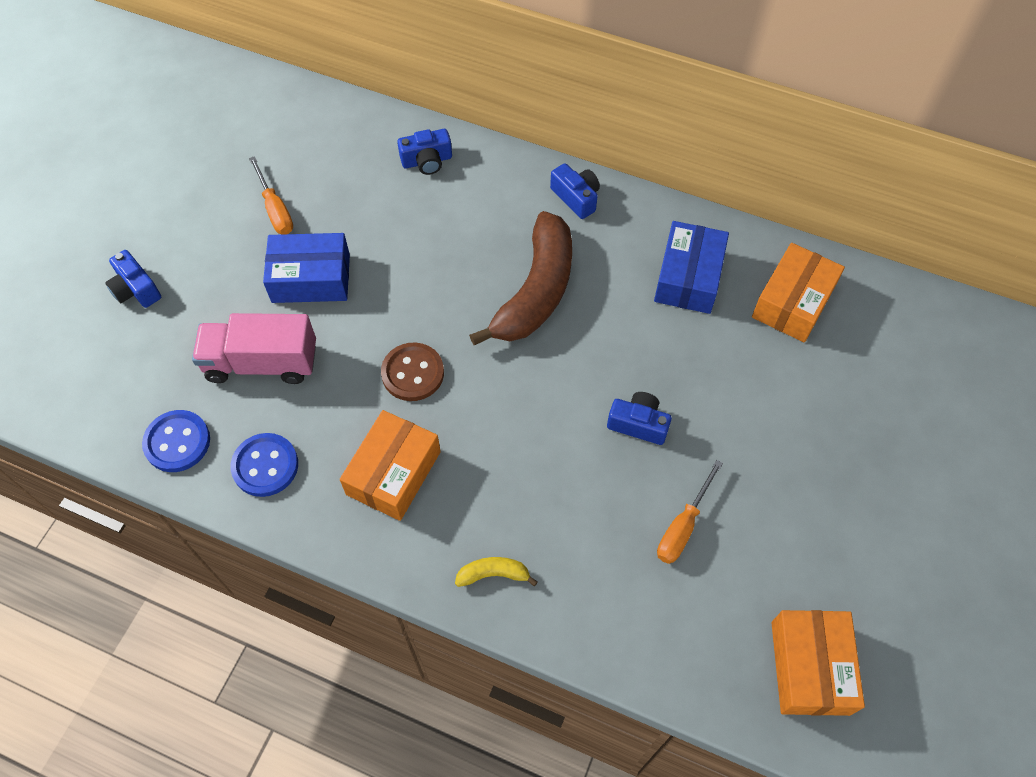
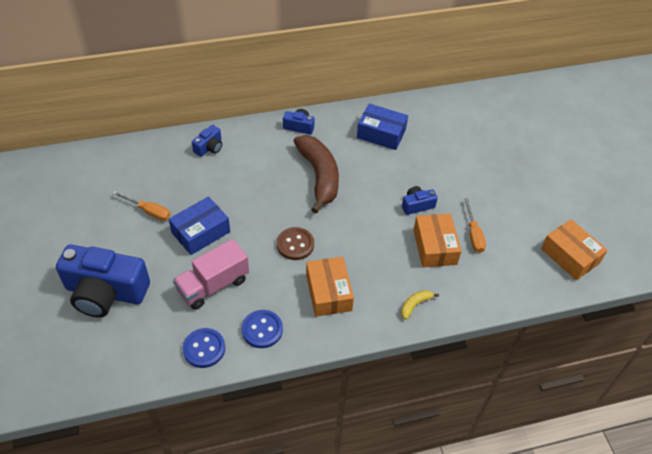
camera: 40 degrees left, 10 degrees down
blue camera [105,250,161,308] -> blue camera [56,245,150,317], size x2.22
blue box [654,221,729,314] -> blue box turned 45 degrees counterclockwise [357,104,408,150]
orange box [752,243,845,343] -> orange box moved to [413,214,462,267]

